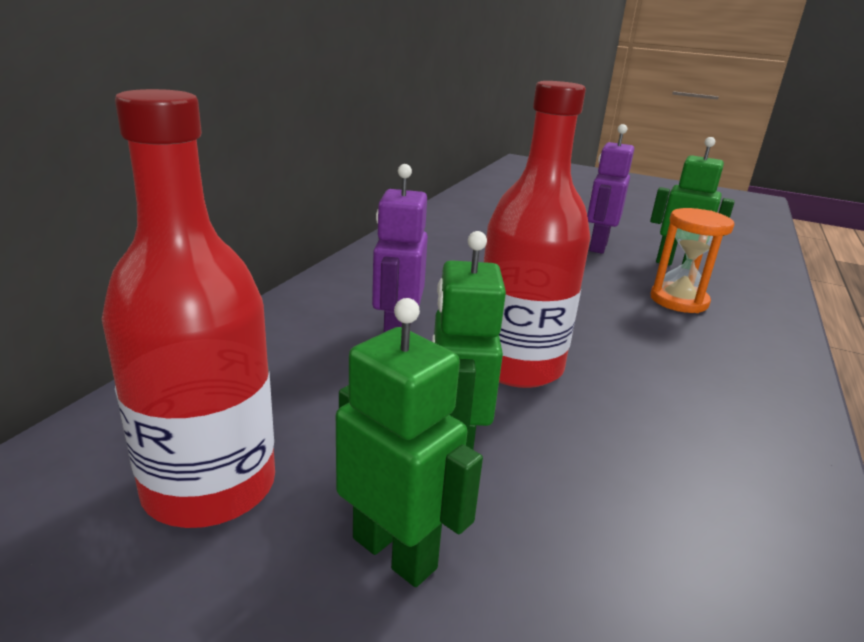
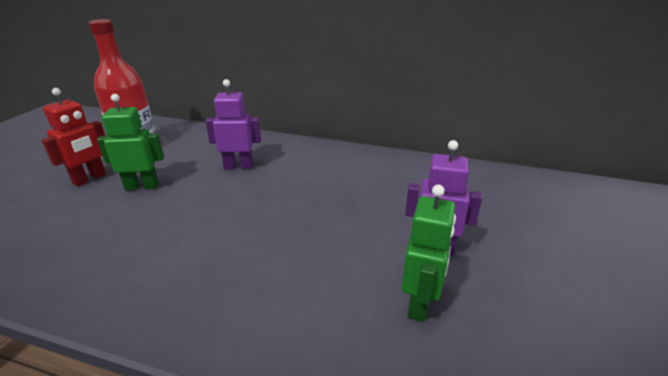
camera: 85 degrees right, 5 degrees up
green robot [336,298,483,587] -> red robot [42,88,106,186]
red bottle [484,81,590,388] -> none
orange hourglass [651,208,734,313] -> none

